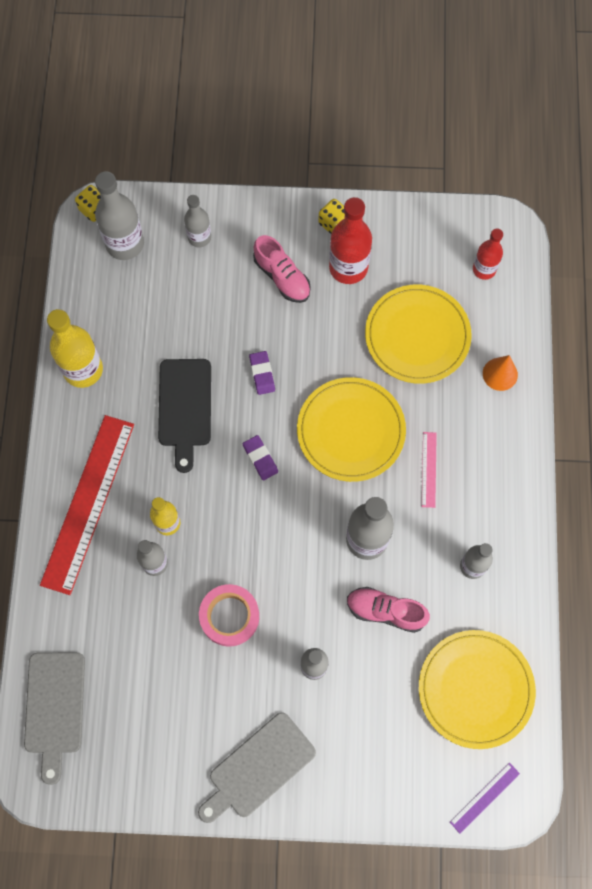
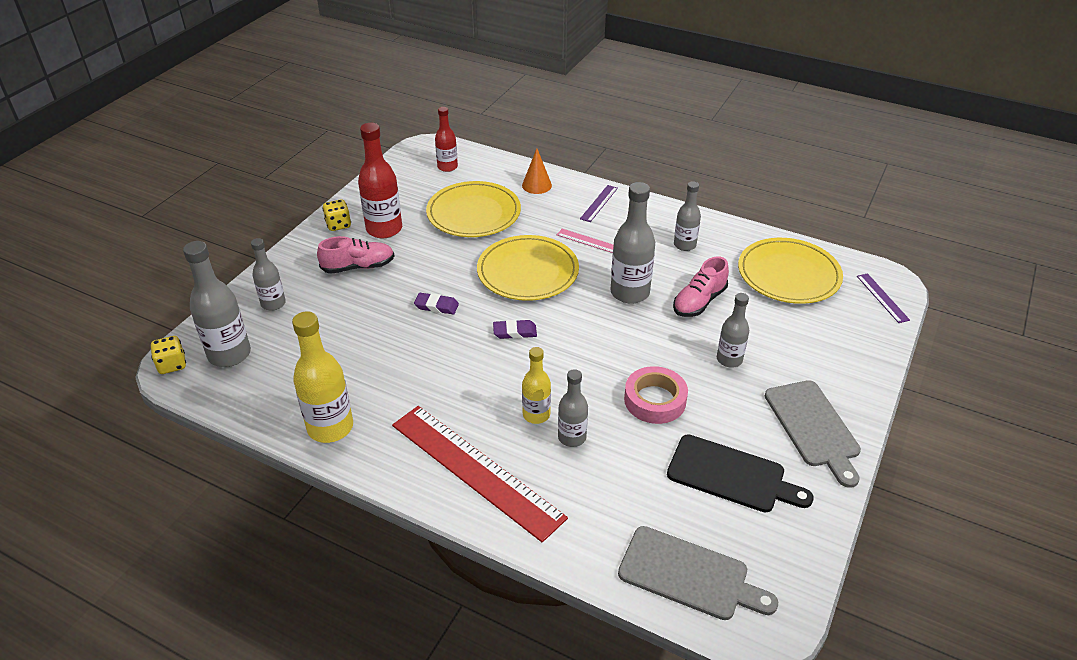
camera: 65 degrees left, 30 degrees down
black cutting board [158,359,211,473] -> black cutting board moved to [667,434,814,513]
none -> purple ruler [580,185,618,222]

